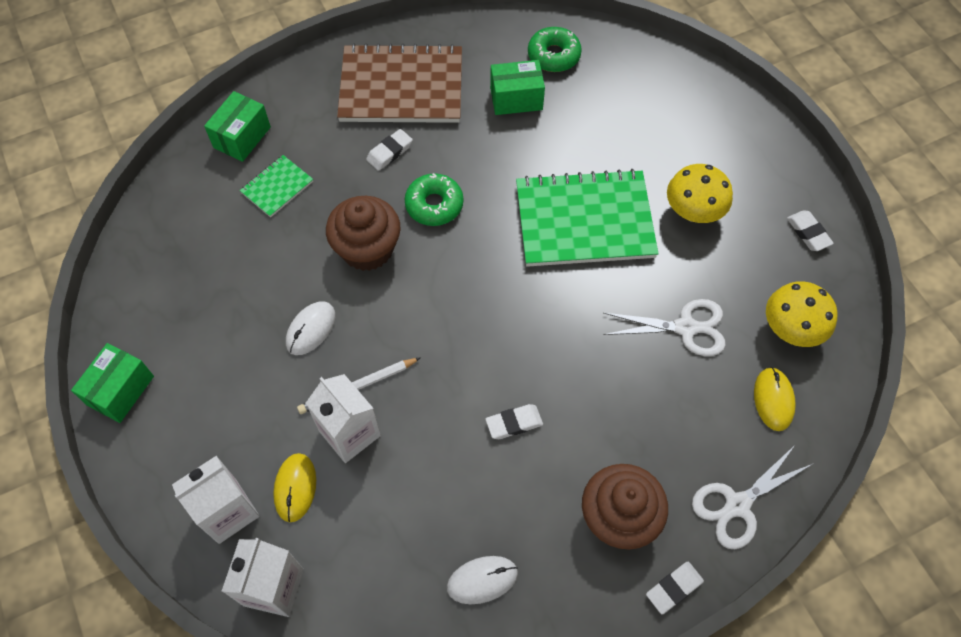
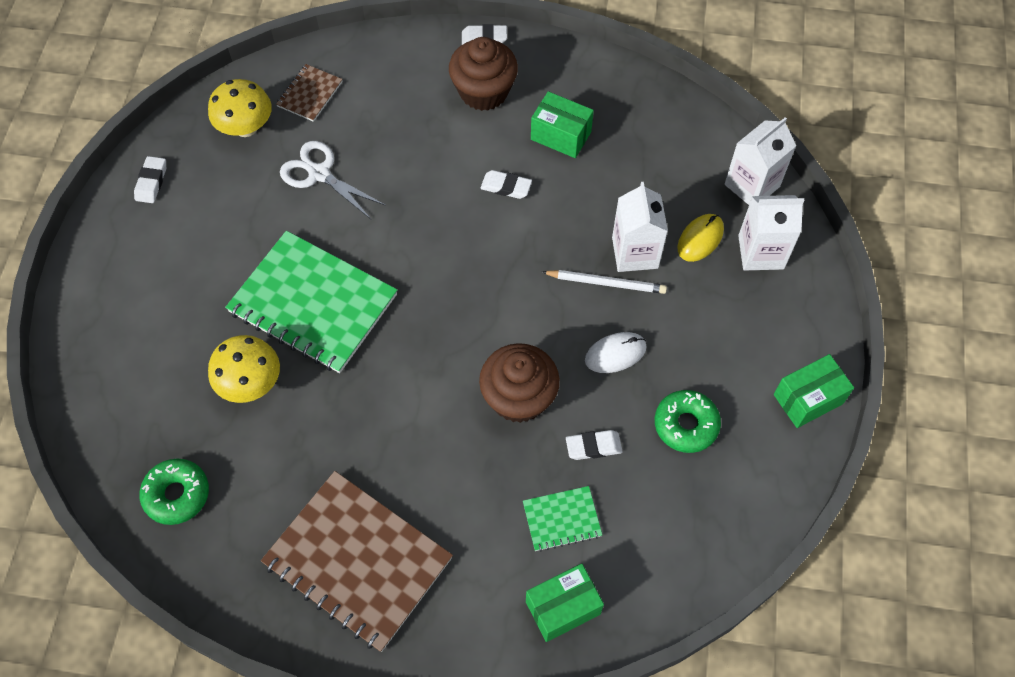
camera: 145 degrees left, 0 degrees up
white eraser [366,129,413,171] -> white eraser moved to [566,430,623,460]
green donut [405,173,463,226] -> green donut moved to [655,390,721,453]
white mouse [447,556,518,604] -> none
green box [490,60,545,115] -> green box moved to [531,91,594,158]
yellow mushroom [667,164,733,223] -> yellow mushroom moved to [208,335,280,403]
white scissors [692,444,814,549] -> none
yellow mouse [754,367,796,431] -> brown notebook [276,64,343,122]

